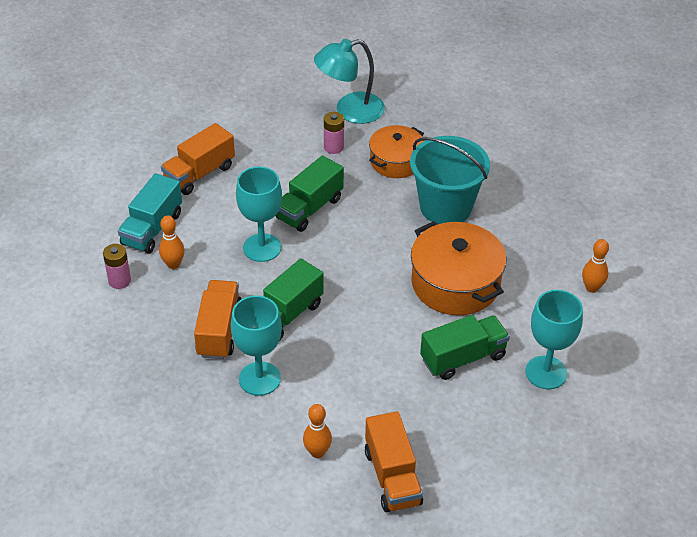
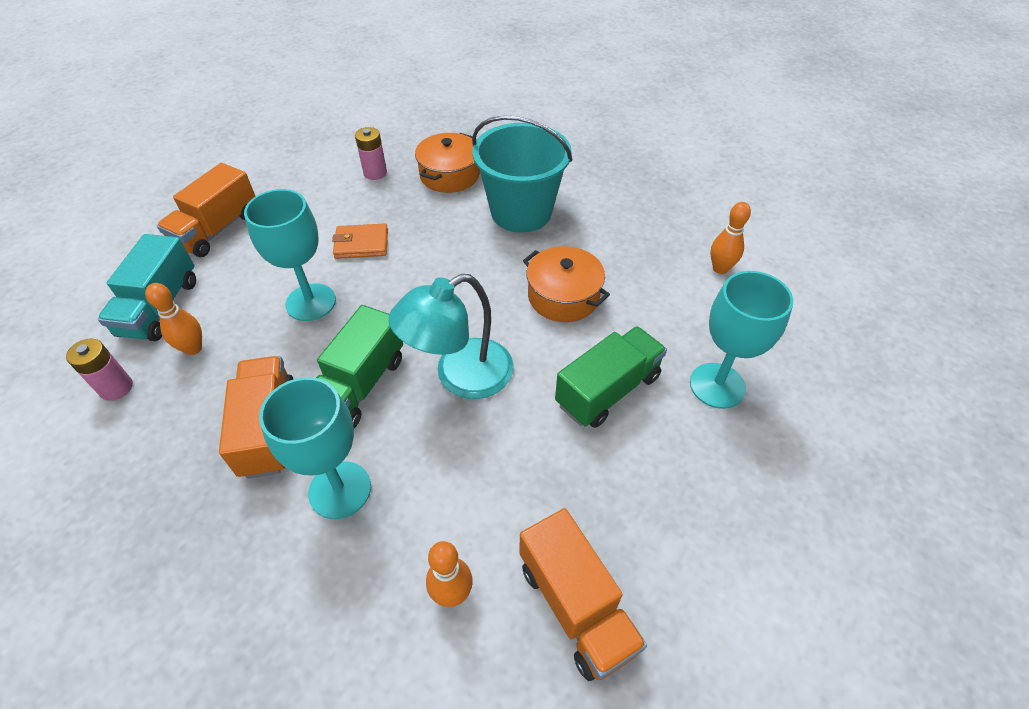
camera: 15 degrees left, 5 degrees up
green truck [275,155,344,232] -> orange wallet [332,223,388,259]
turquoise lamp [314,39,385,124] -> turquoise lamp moved to [388,274,514,399]
orange pot [411,221,506,315] -> orange pot [523,246,610,322], size x0.65

